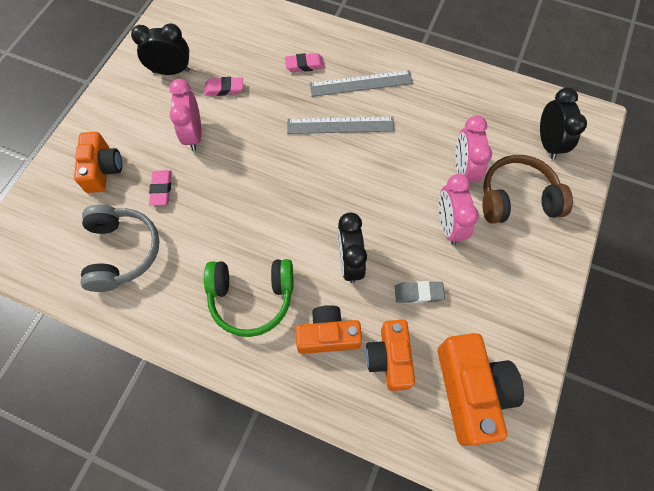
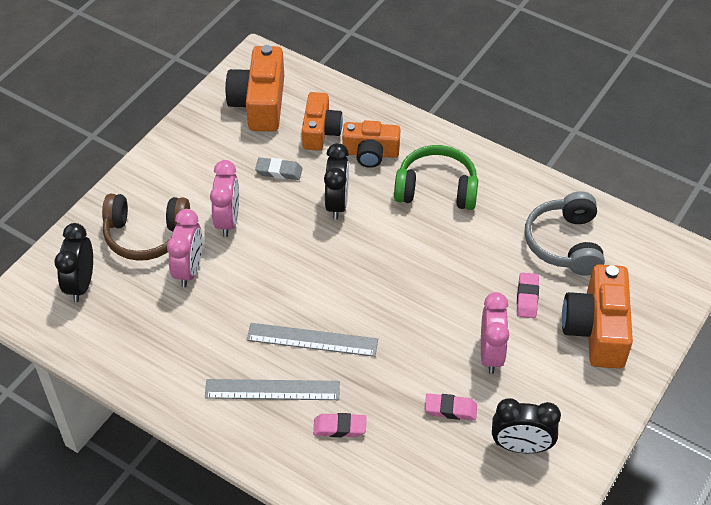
camera: 170 degrees left, 15 degrees down
orange camera [74,132,122,193] -> orange camera [562,264,633,369], size x1.50

